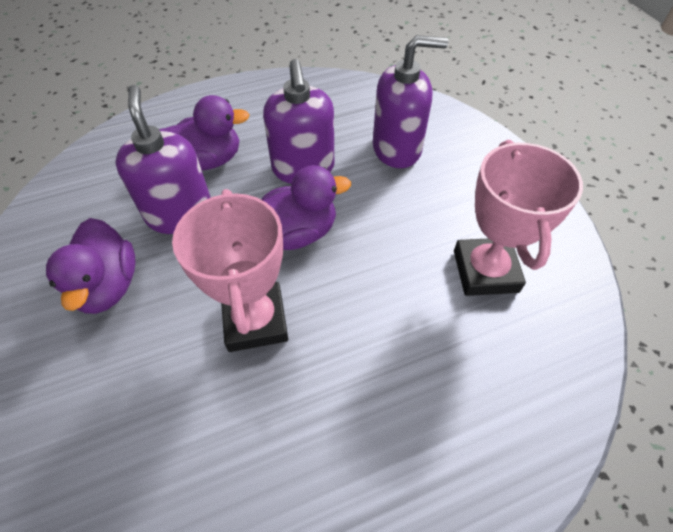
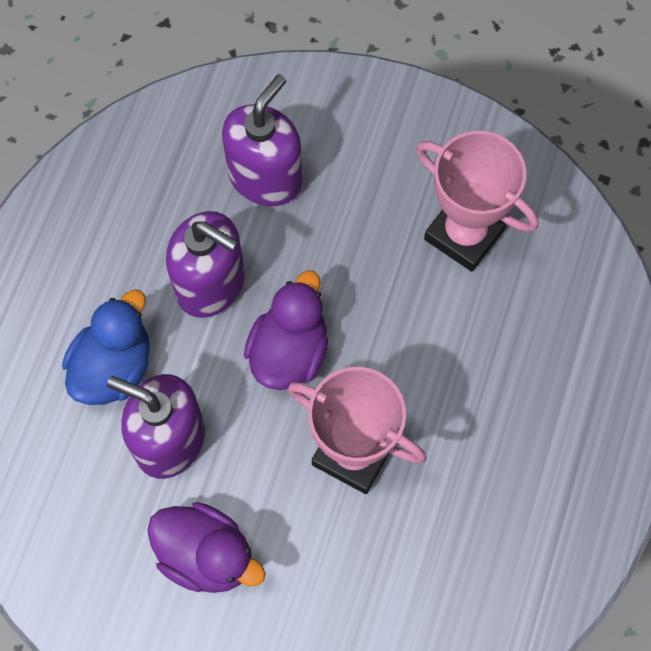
camera: 50 degrees left, 15 degrees up
purple duck [159,95,250,170] -> blue duck [62,289,150,405]

